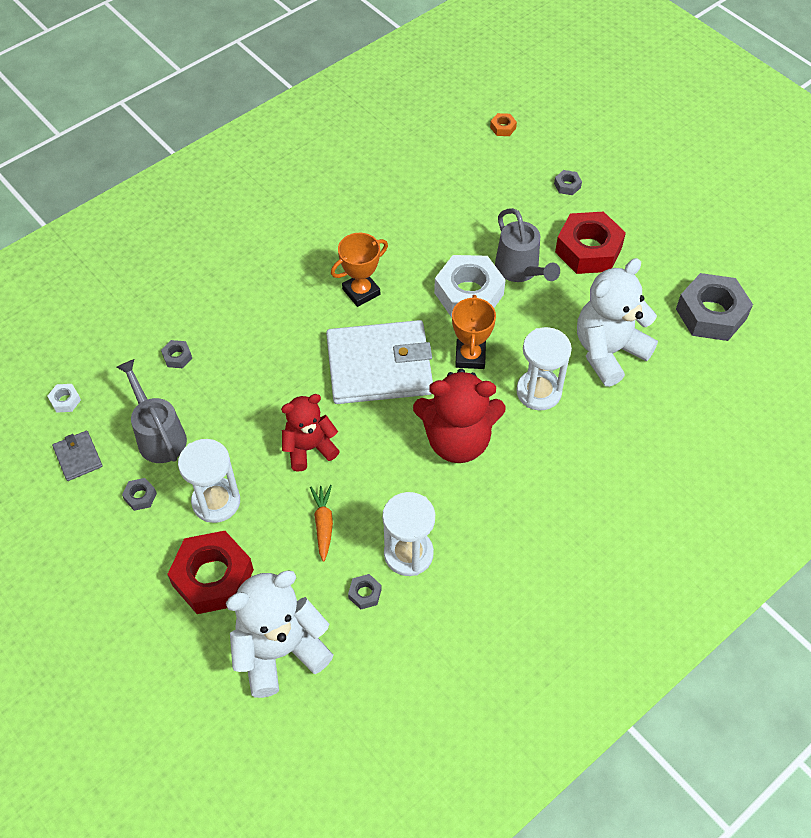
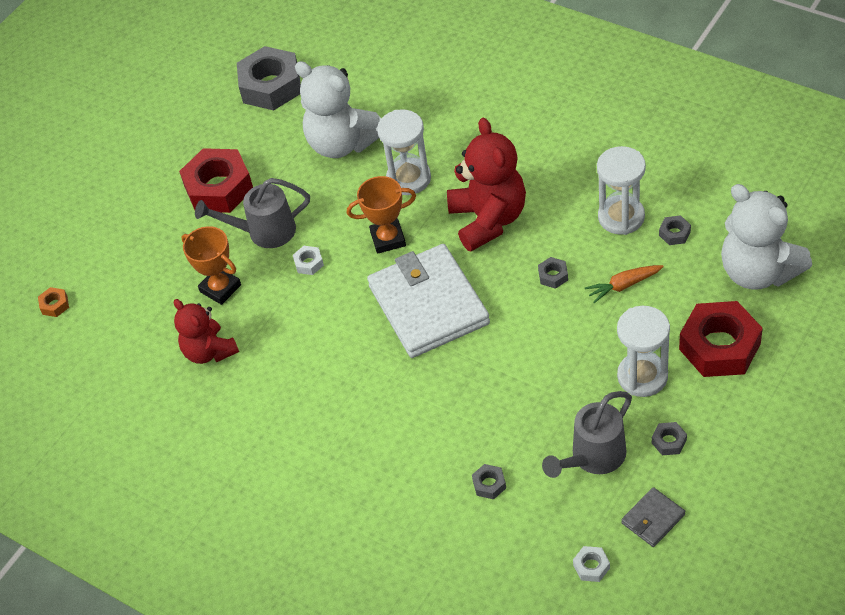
camera: 100 degrees left, 5 degrees down
red teddy bear [281,394,340,472] -> red teddy bear moved to [174,299,239,364]
orange trophy [331,233,388,307] -> orange trophy moved to [181,226,241,305]
white nut [434,255,506,318] -> white nut [293,246,324,275], size x0.42
grey watering can [495,208,560,282] -> grey watering can turned 150 degrees counterclockwise [195,178,310,248]
grey nut [554,170,582,195] -> grey nut moved to [538,257,568,289]

